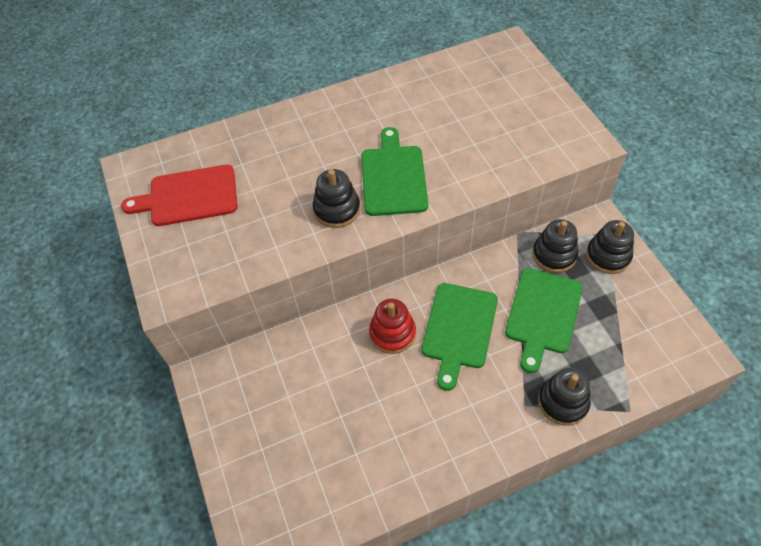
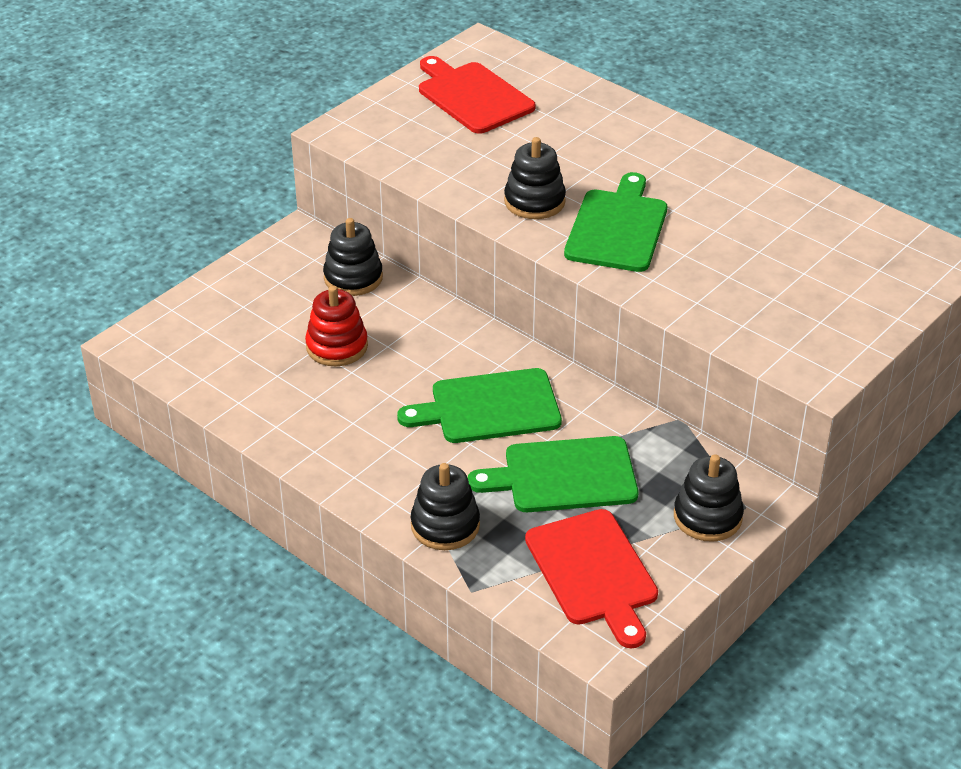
camera: 60 degrees right, 15 degrees down
green cutting board [361,127,428,216] -> green cutting board turned 45 degrees counterclockwise [564,172,667,272]
red stacking toy [369,299,416,354] -> red stacking toy moved to [305,286,368,366]
black stacking toy [532,219,578,273] -> black stacking toy moved to [323,218,383,296]
none -> red cutting board [525,509,658,648]

